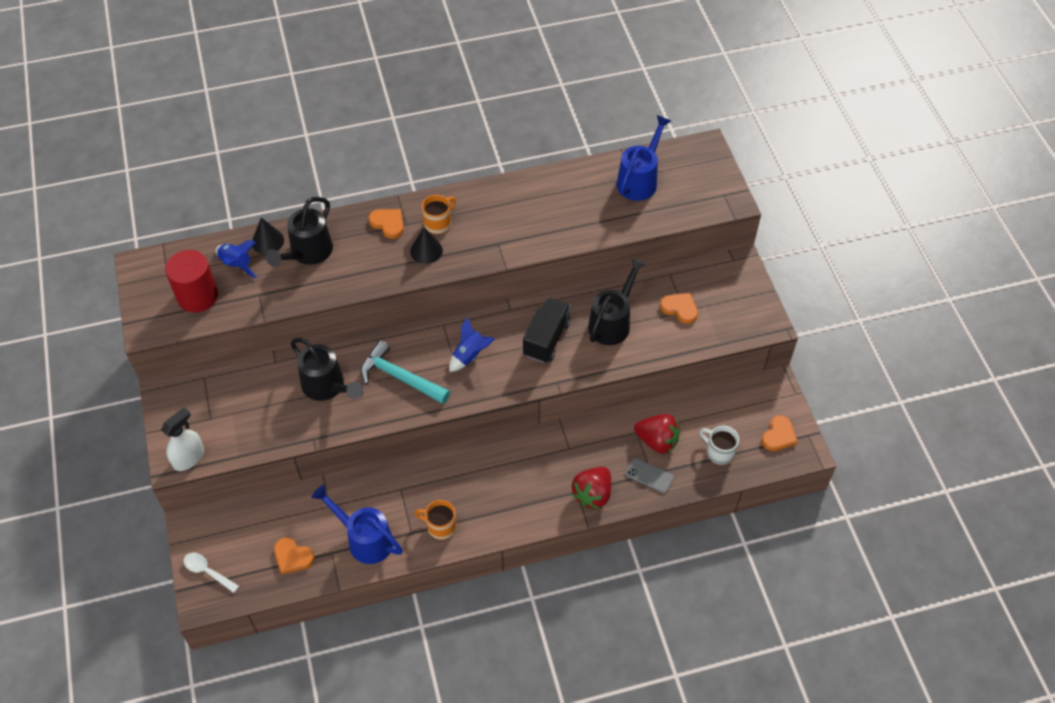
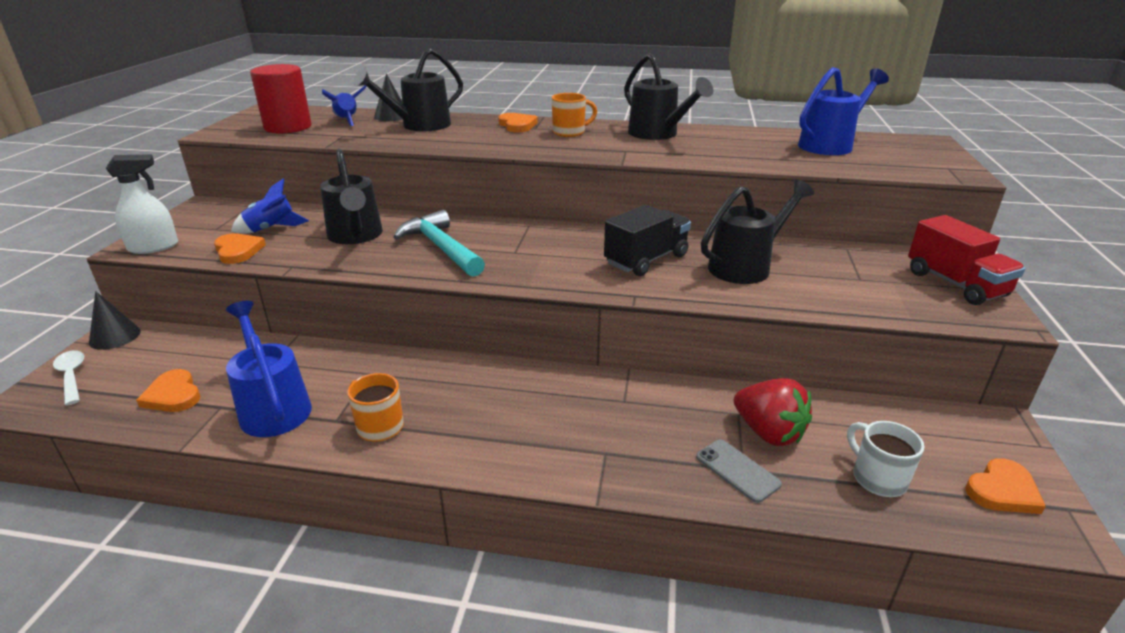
camera: 25 degrees right, 25 degrees down
black cone [410,227,443,264] -> black cone moved to [89,291,141,350]
blue rocket [449,317,495,372] -> blue rocket moved to [231,179,309,234]
red strawberry [571,467,611,509] -> none
orange heart [660,293,698,324] -> orange heart moved to [214,233,266,264]
none -> black watering can [624,53,713,140]
none -> red truck [908,215,1025,305]

